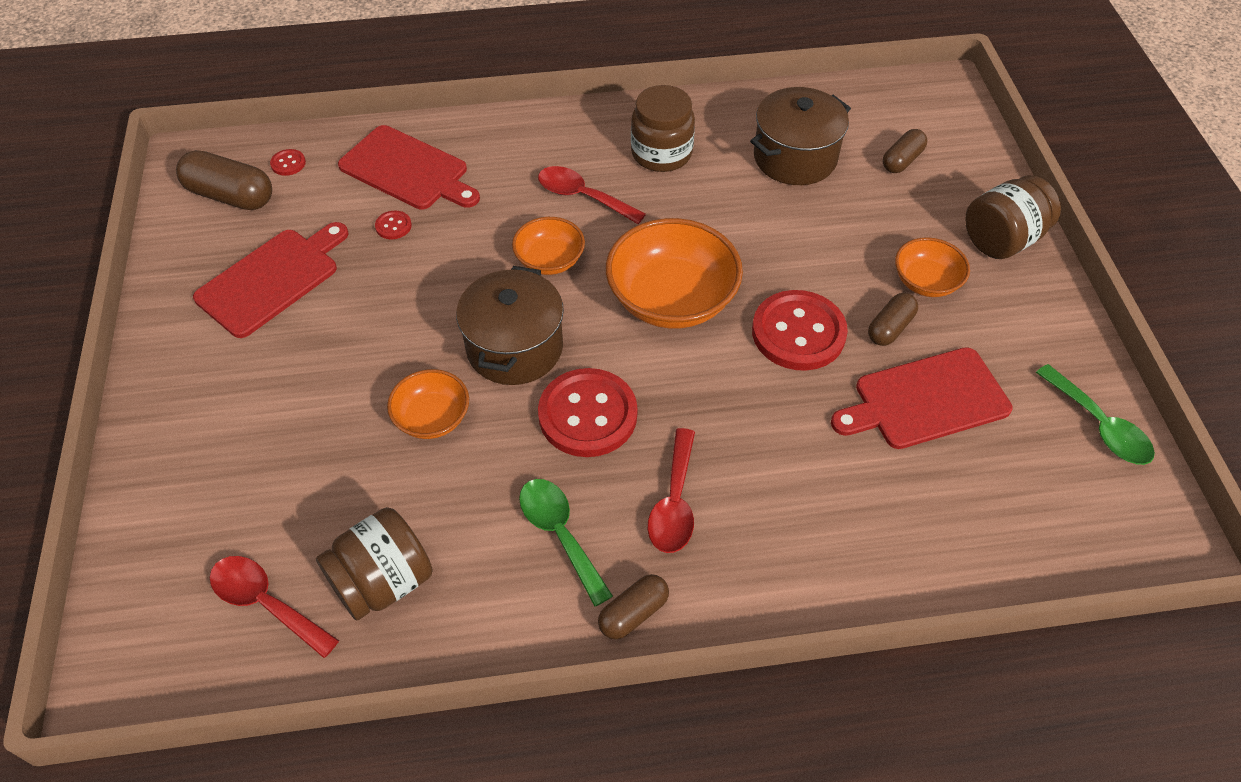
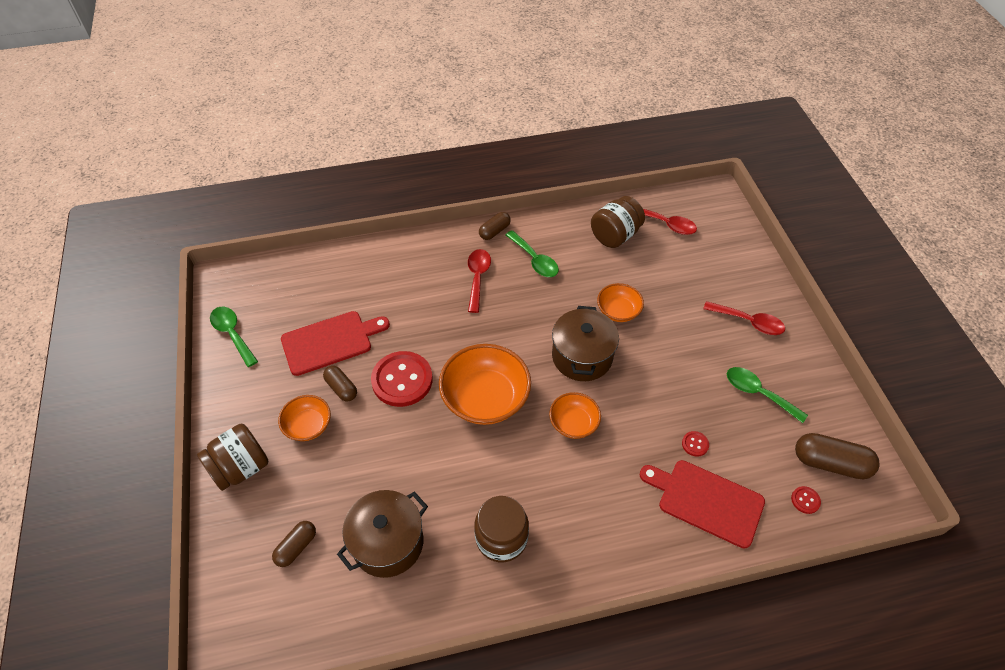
camera: 175 degrees right, 0 degrees up
red cutting board [193,222,348,338] -> green spoon [727,367,808,423]
red spoon [538,166,646,224] -> red spoon moved to [703,301,785,335]
red button [538,368,638,457] -> none
brown capsule [868,293,918,346] -> brown capsule turned 75 degrees counterclockwise [323,366,357,402]

